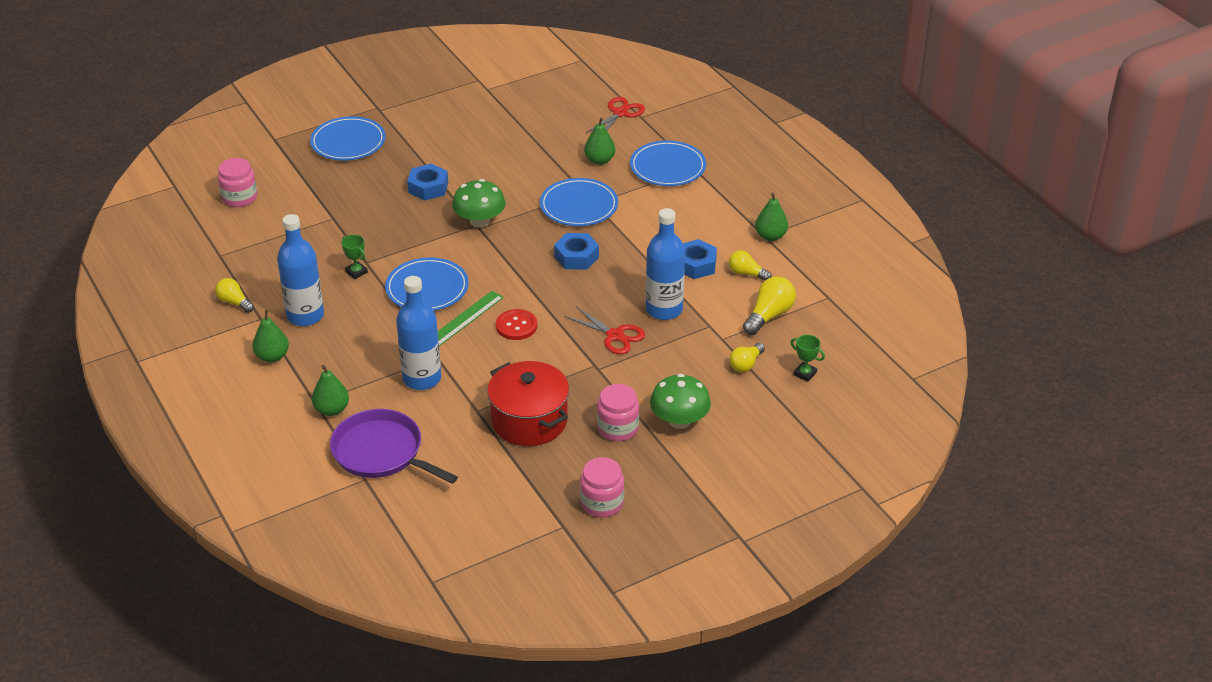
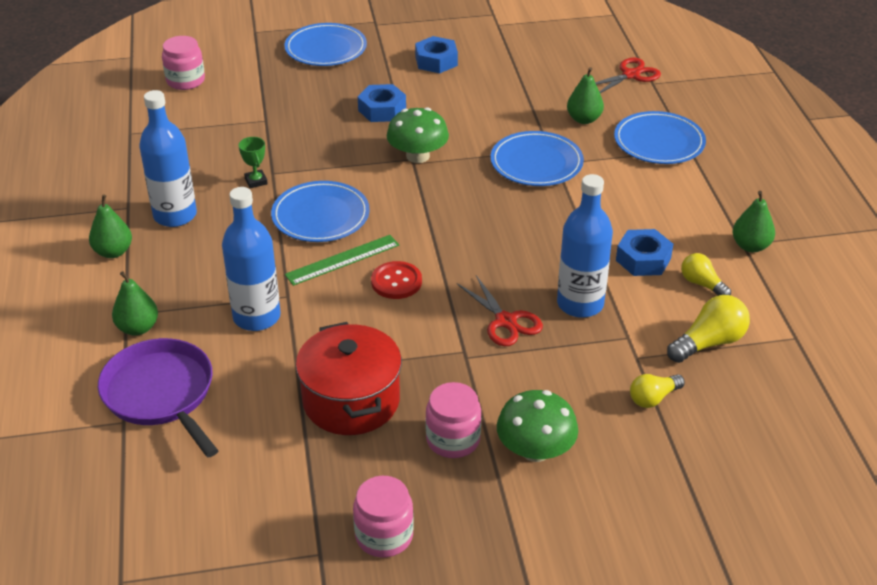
camera: 20 degrees right, 0 degrees up
yellow light bulb [215,278,254,313] -> none
blue nut [554,233,599,270] -> blue nut moved to [415,36,458,73]
green trophy [791,335,825,382] -> none

